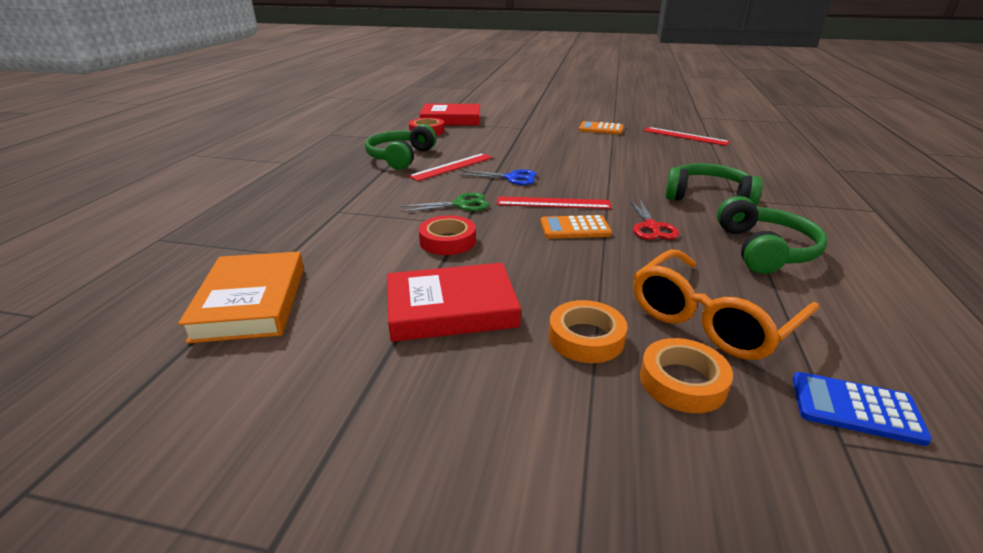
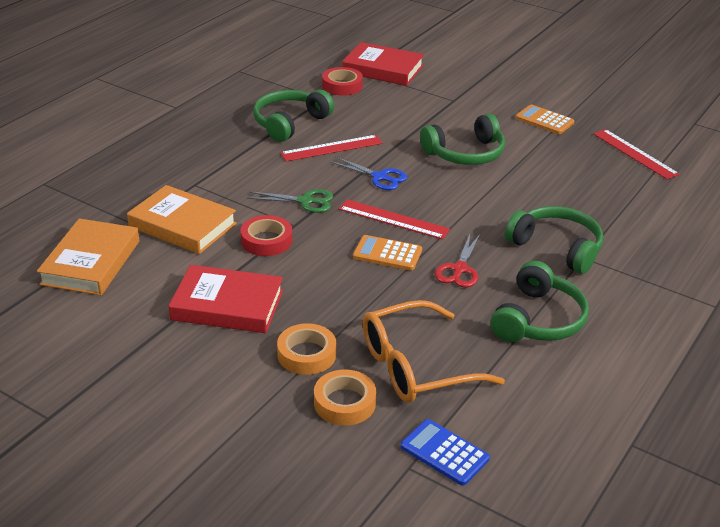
camera: 20 degrees right, 5 degrees up
none -> orange book [127,185,237,254]
none -> green headphones [420,114,505,165]

